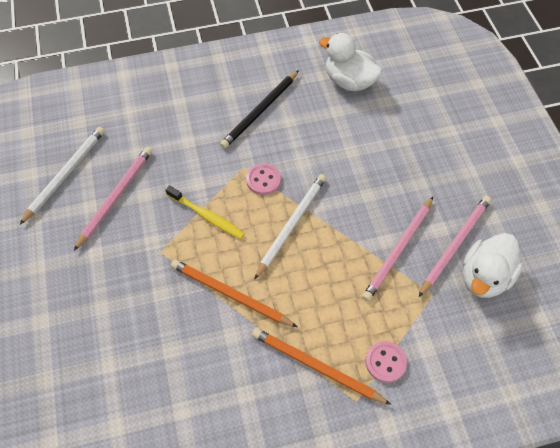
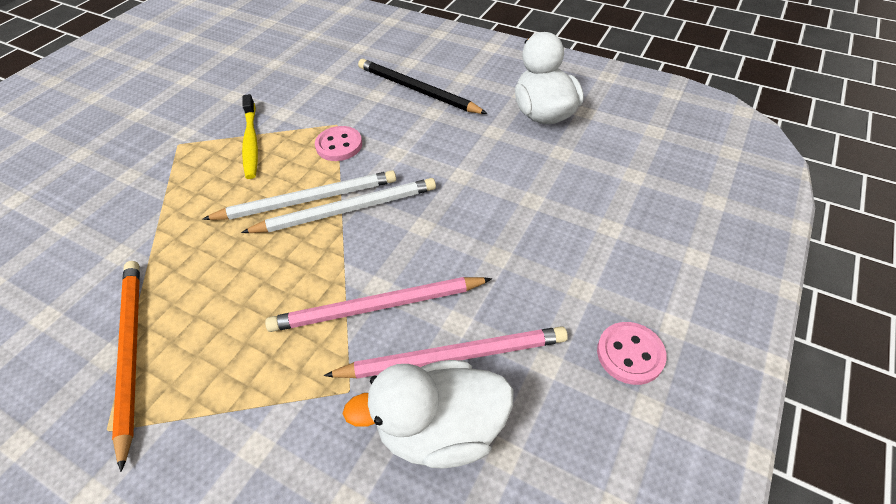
camera: 45 degrees right, 10 degrees down
white pencil [19,127,105,225] -> white pencil moved to [241,178,436,233]
pink pencil [74,147,152,251] -> none
orange pencil [171,259,297,327] -> none
black pencil [220,70,299,149] -> black pencil turned 45 degrees clockwise [358,59,488,114]
pink button [365,341,407,383] -> pink button moved to [597,322,667,385]

